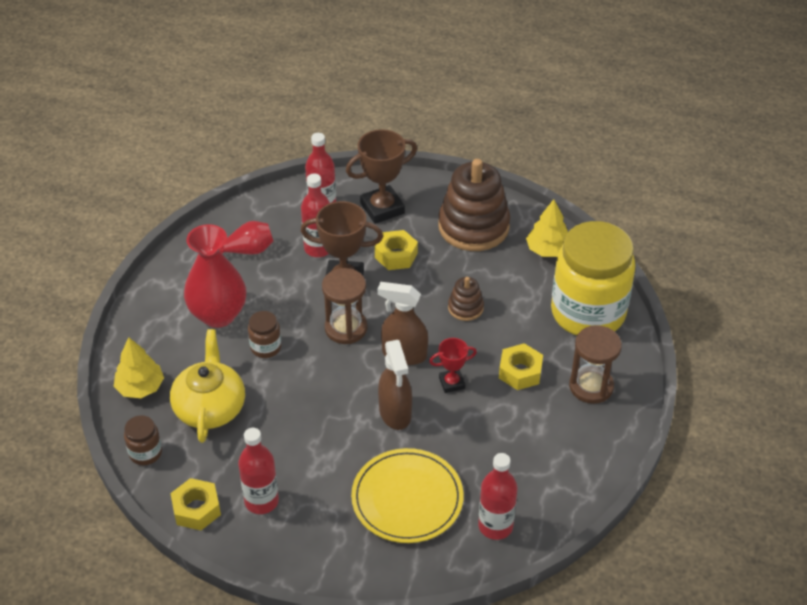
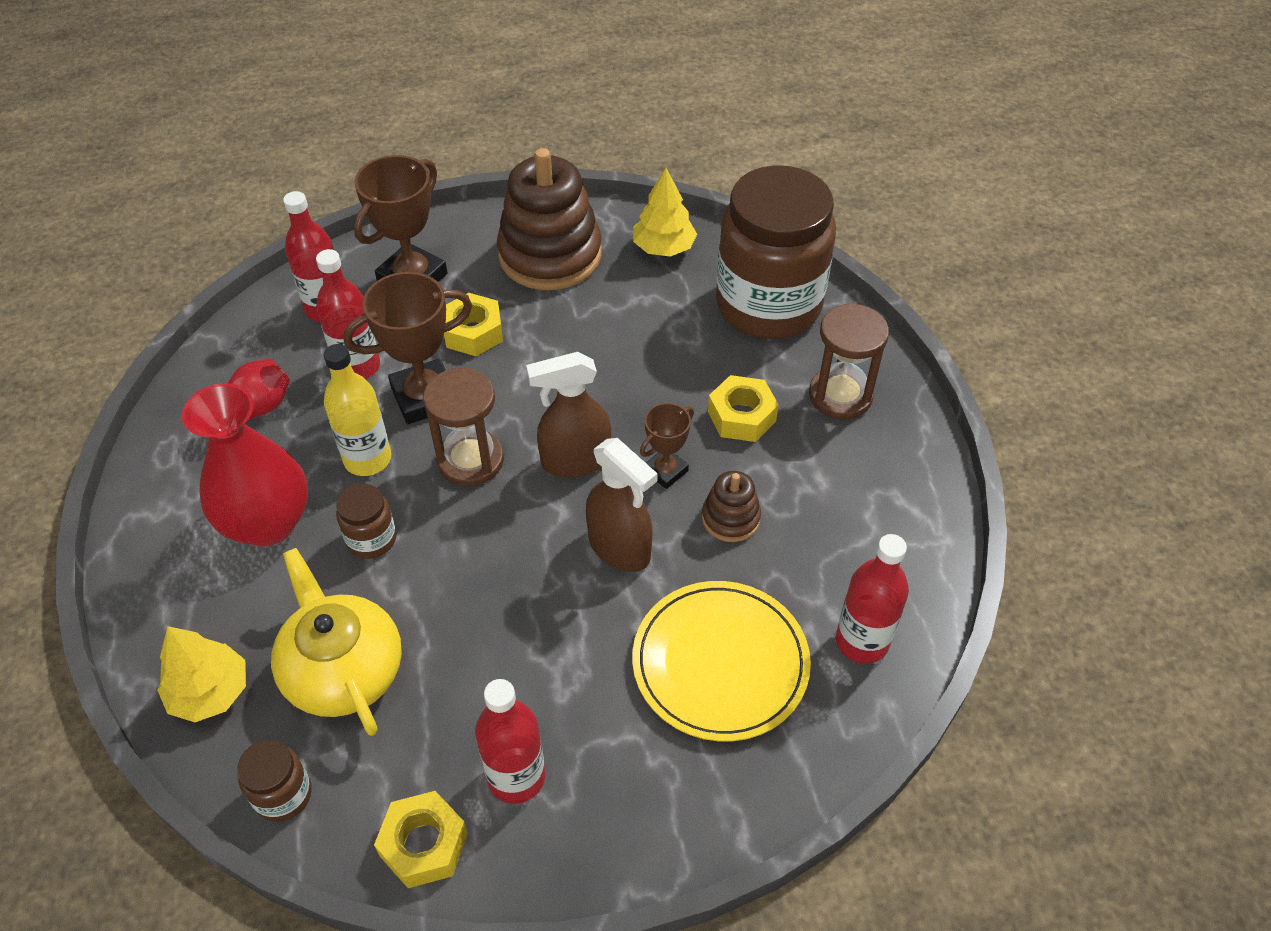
camera: 30 degrees left, 5 degrees up
red trophy [429,338,477,393] -> brown trophy [640,403,694,489]
brown stacking toy [448,277,484,321] -> brown stacking toy moved to [702,471,761,542]
yellow jar [551,221,636,335] -> brown jar [716,166,836,339]
none -> yellow bottle [324,344,391,476]

